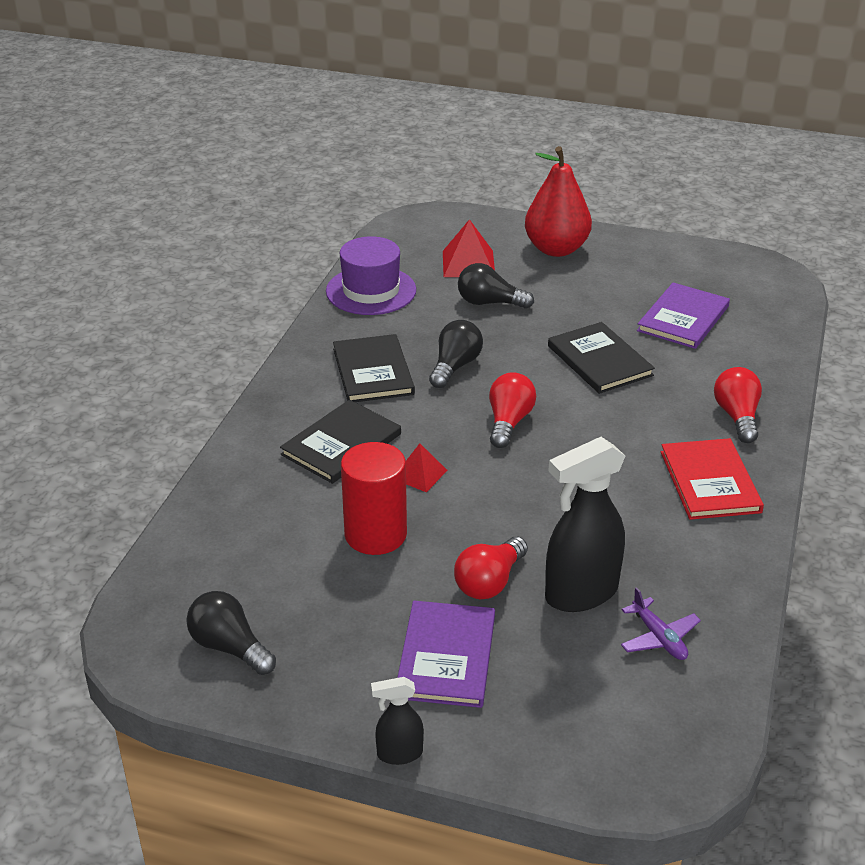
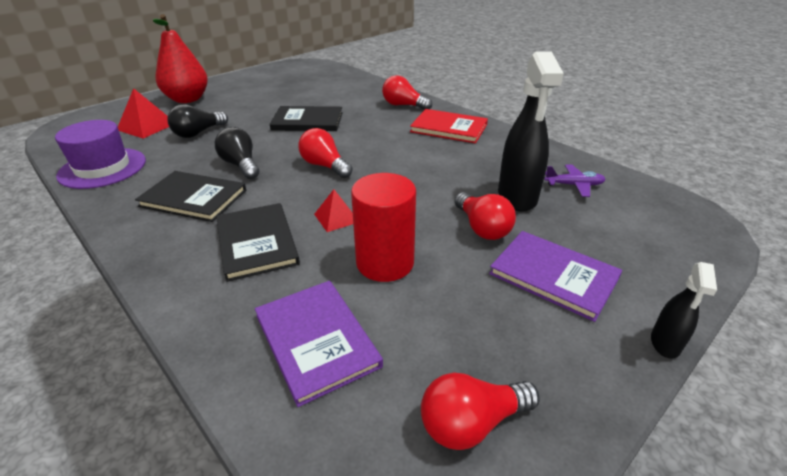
camera: 60 degrees left, 0 degrees up
black light bulb [186,591,276,675] -> red light bulb [421,373,539,450]
purple book [637,282,730,349] -> purple book moved to [255,281,383,407]

